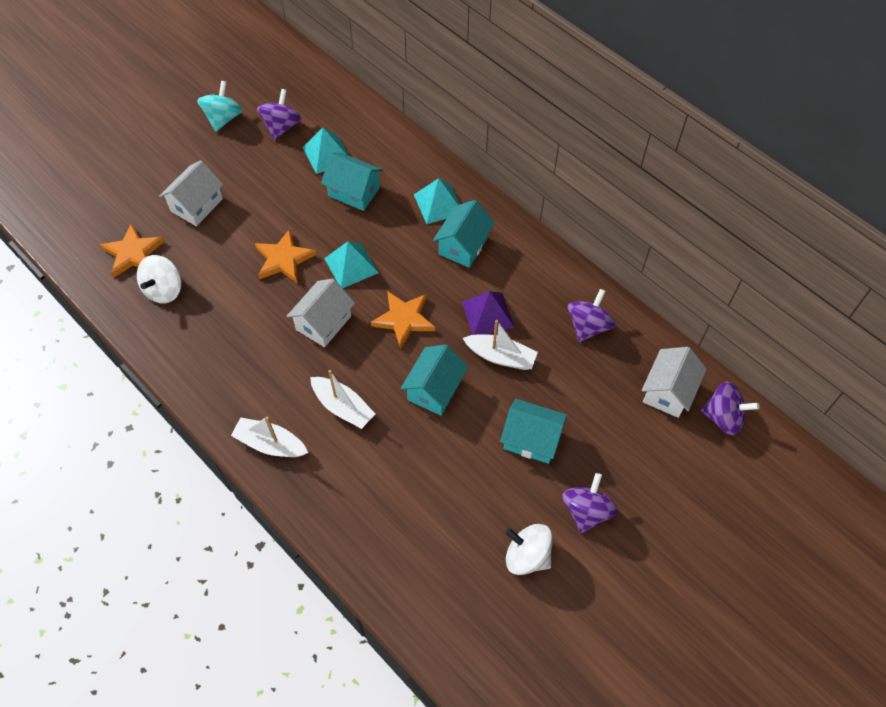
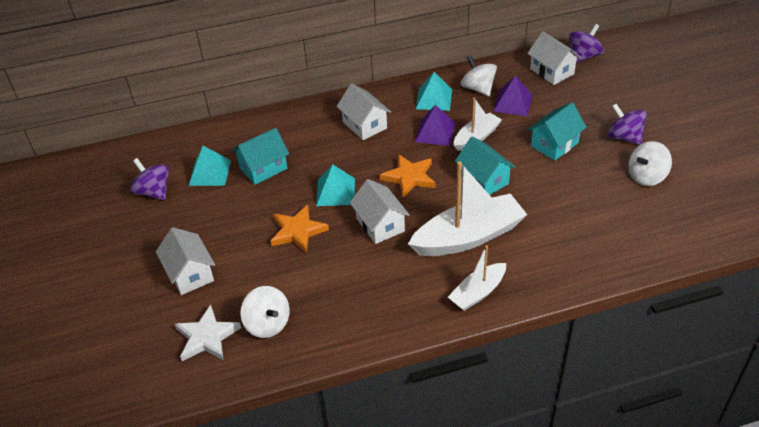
camera: 60 degrees left, 15 degrees down
orange star [100,223,165,277] -> white star [175,305,241,361]
turquoise spinning top [197,81,243,132] -> none
white boat [310,370,376,429] -> white boat [408,161,527,256], size x1.77
turquoise pyramid [414,178,460,224] -> turquoise pyramid moved to [416,72,452,111]
turquoise house [433,200,495,268] -> white house [336,84,391,140]
purple spinning top [568,289,615,342] -> white spinning top [461,55,497,96]
none -> purple pyramid [493,75,532,116]

